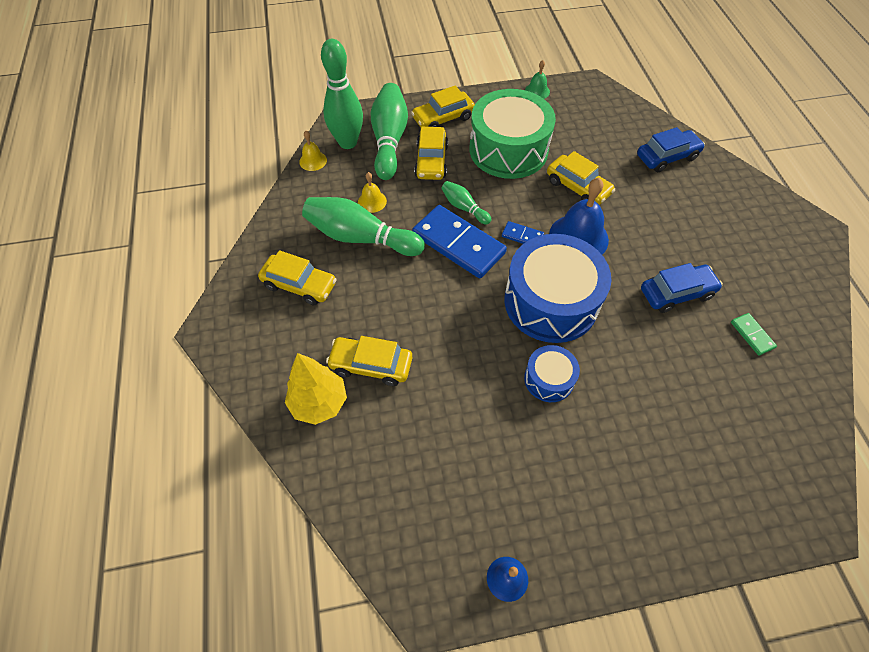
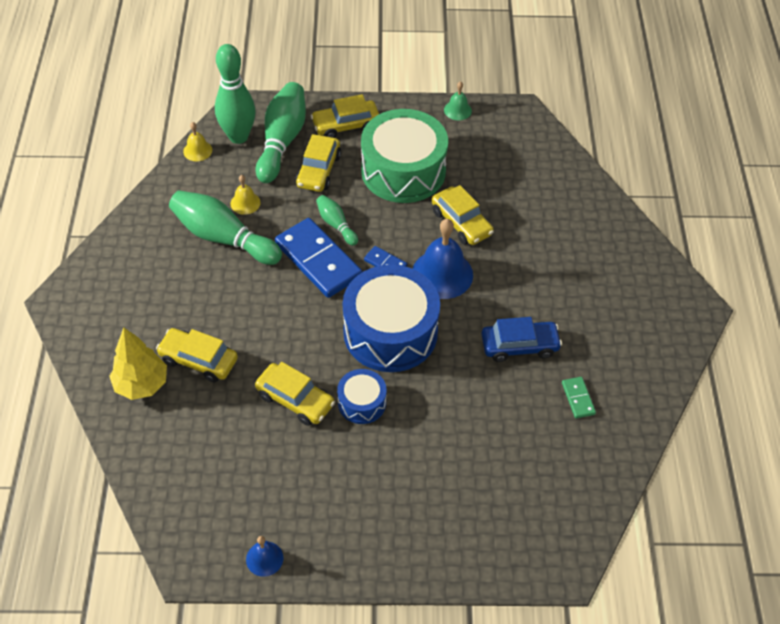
camera: 10 degrees right, 5 degrees down
yellow car [258,250,337,305] -> yellow car moved to [255,362,335,426]
blue car [637,127,705,172] -> none

